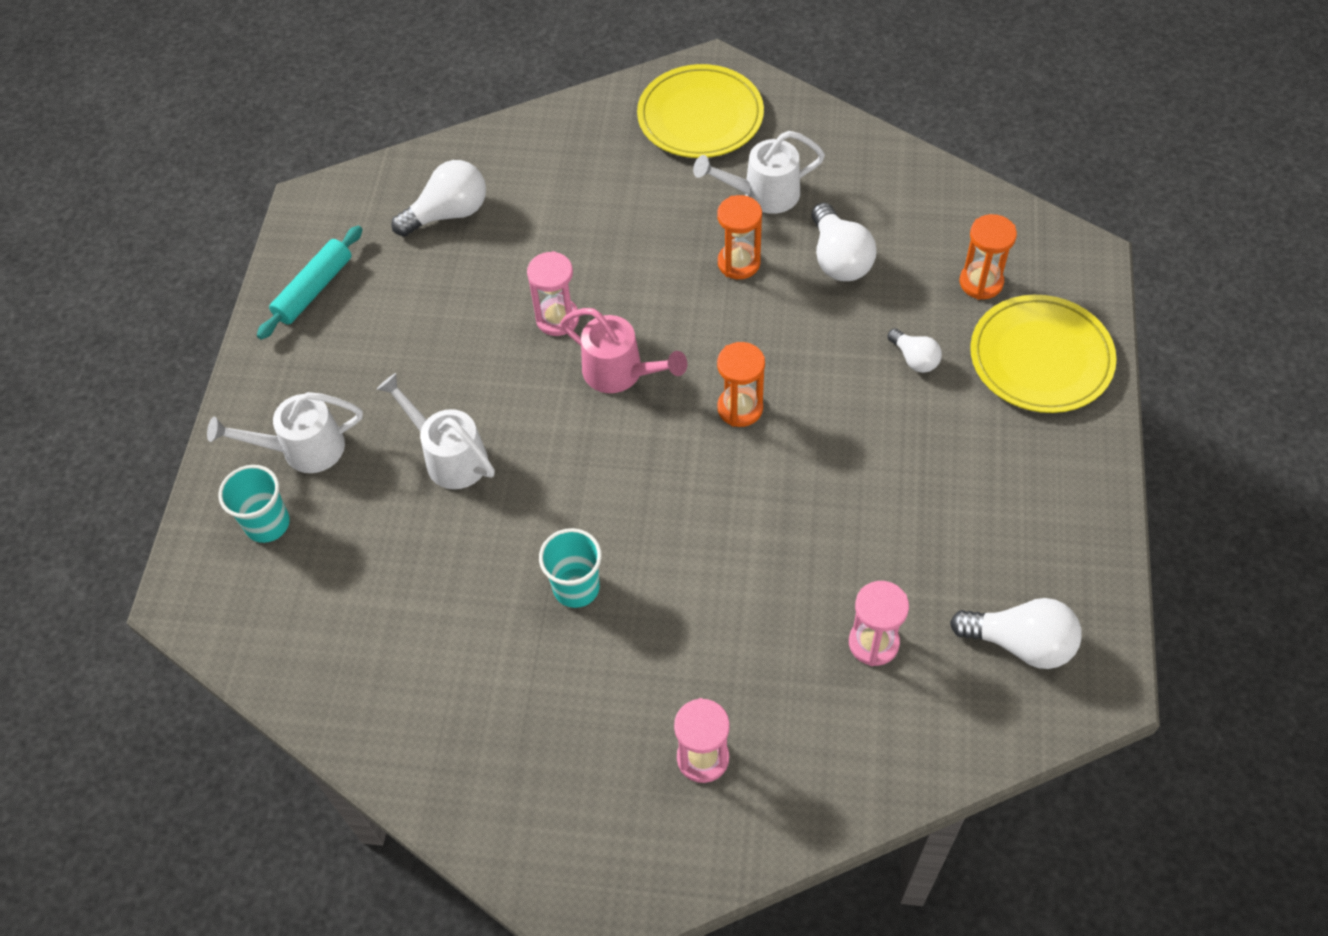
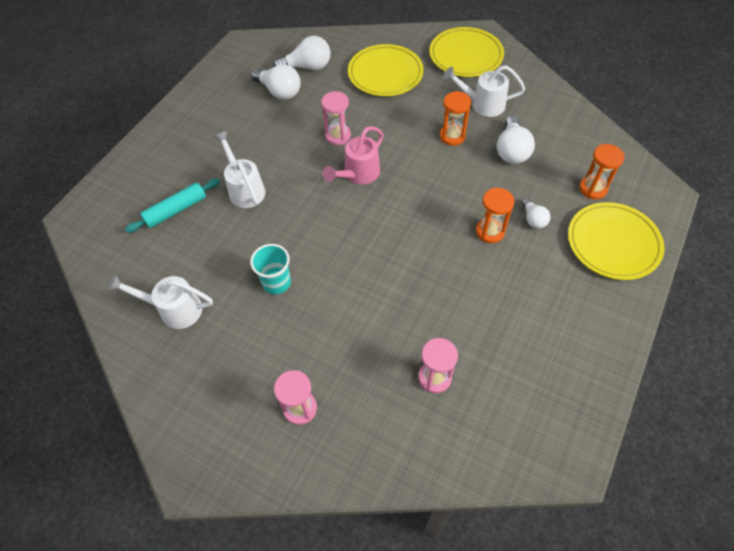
camera: 20 degrees right, 0 degrees up
white watering can [207,392,363,473] -> white watering can moved to [108,275,213,329]
turquoise cup [218,465,290,543] -> none
turquoise rolling pin [257,226,363,340] -> turquoise rolling pin moved to [125,179,220,233]
pink watering can [560,308,687,393] -> pink watering can turned 75 degrees clockwise [322,126,384,185]
orange hourglass [717,342,765,427] -> orange hourglass moved to [476,188,515,243]
white light bulb [950,598,1082,669] -> white light bulb moved to [251,64,301,100]
none -> yellow plate [348,44,424,96]

